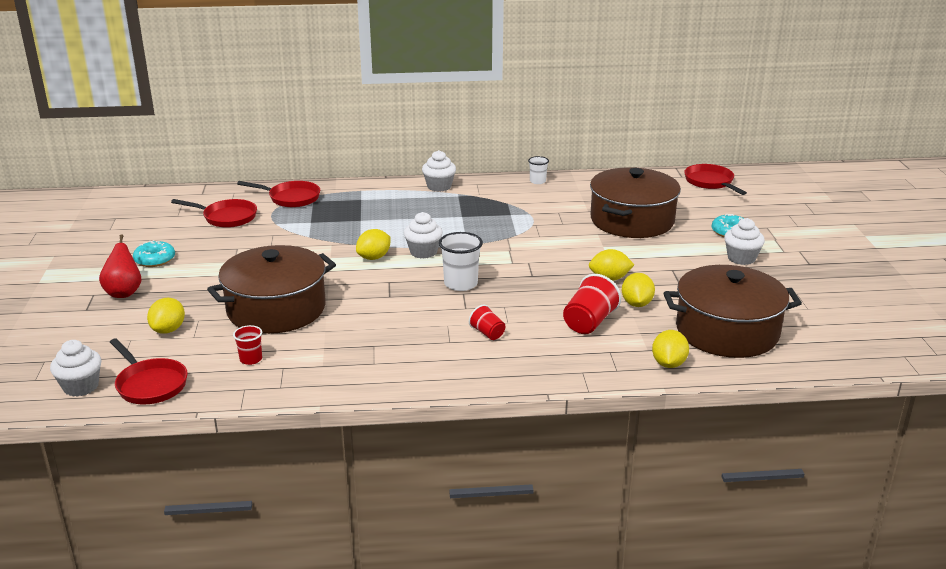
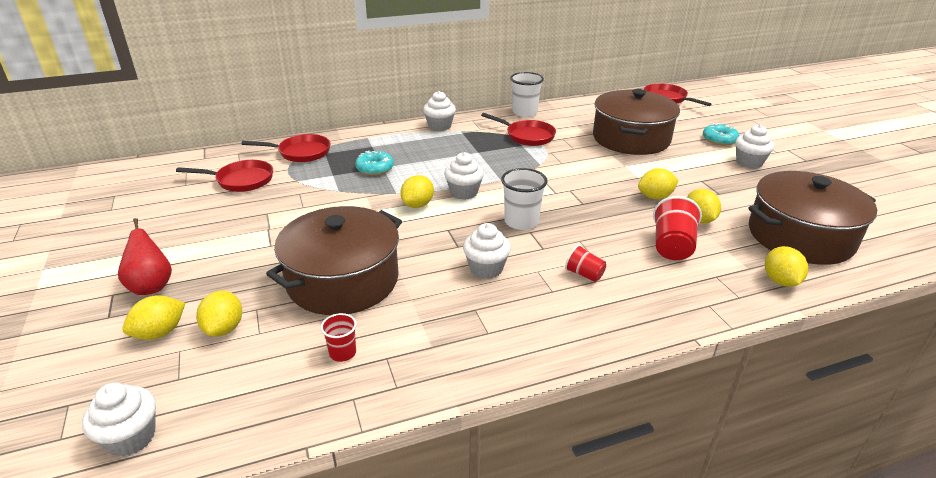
camera: 15 degrees left, 5 degrees up
red pan [110,338,188,404] -> red pan moved to [481,113,556,146]
turquoise donut [133,240,175,267] -> turquoise donut moved to [355,151,394,175]
white cup [528,156,549,184] -> white cup [510,72,544,117], size x1.71
none -> yellow lemon [122,295,185,340]
none -> white cupcake [463,223,511,279]

